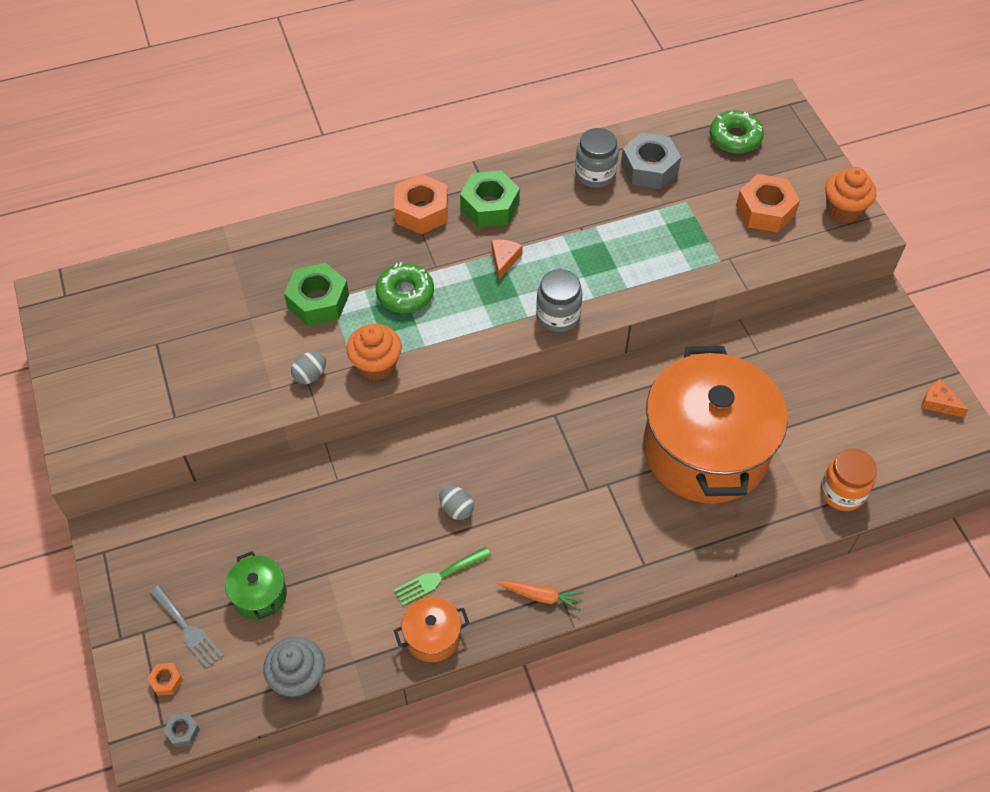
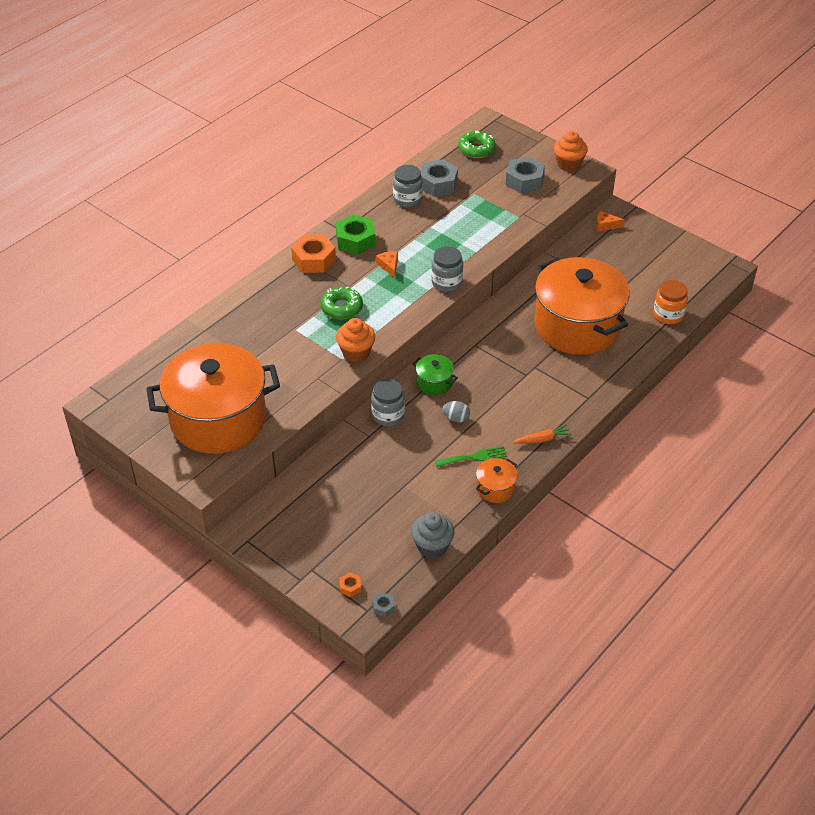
camera: 30 degrees left, 10 degrees down
grey fork [149,585,223,669] -> none
green pot [225,551,287,620] -> green pot moved to [412,354,458,395]
green nut [284,263,349,326] -> none
grey egg [291,351,326,384] -> none
green fork [394,547,491,606] -> green fork turned 135 degrees counterclockwise [435,446,507,467]
orange nut [736,174,800,232] -> grey nut [505,157,545,194]
orange cheese [921,378,969,417] -> orange cheese moved to [596,211,624,232]
none -> orange pot [146,343,280,454]
none -> grey jar [371,379,405,426]

